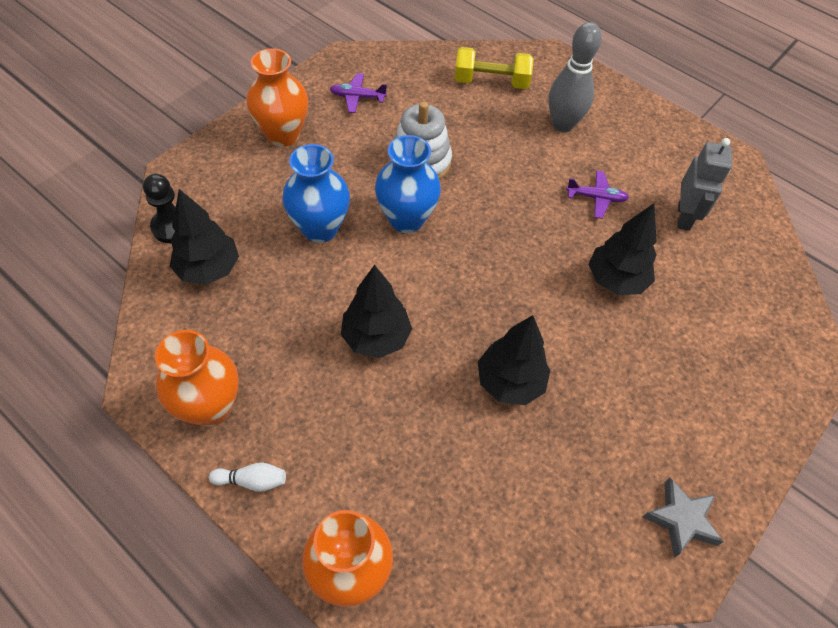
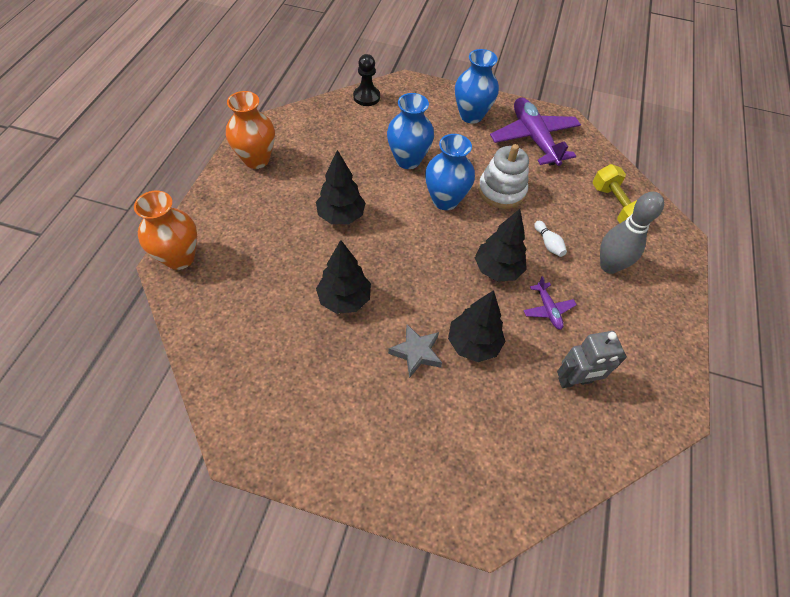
camera: 65 degrees right, 0 degrees up
black tree [170,189,239,285] -> black tree moved to [475,209,527,282]
white bowling pin [209,462,286,492] -> white bowling pin moved to [534,221,567,257]
orange vase [247,48,308,147] -> blue vase [455,49,499,124]
purple plane [330,73,387,113] -> purple plane [490,97,581,166], size x2.14
grey star [643,478,724,558] -> grey star moved to [388,324,442,378]

